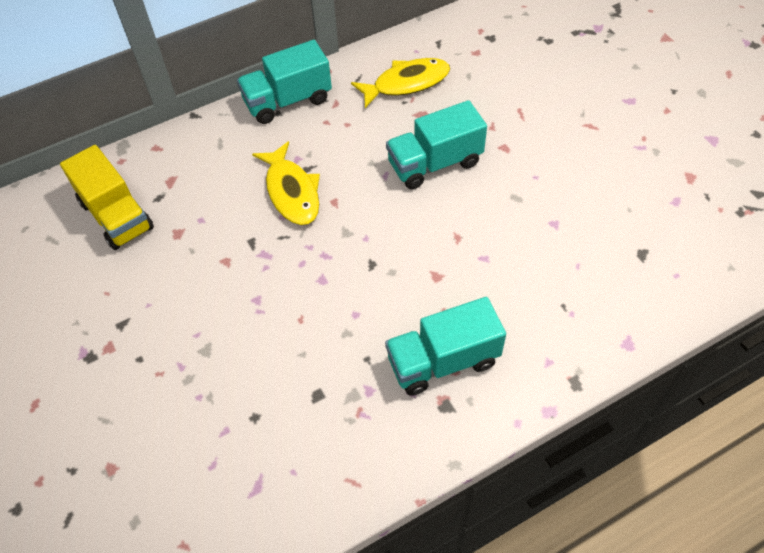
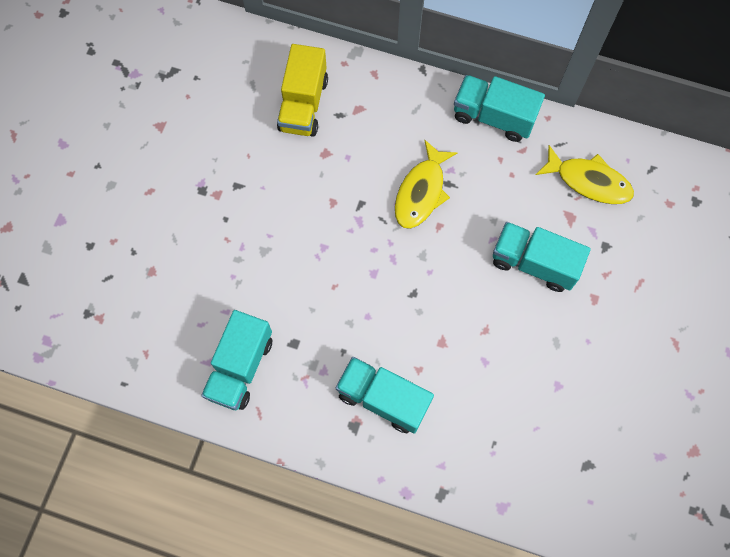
camera: 45 degrees right, 15 degrees up
none -> turquoise truck [201,310,272,410]

